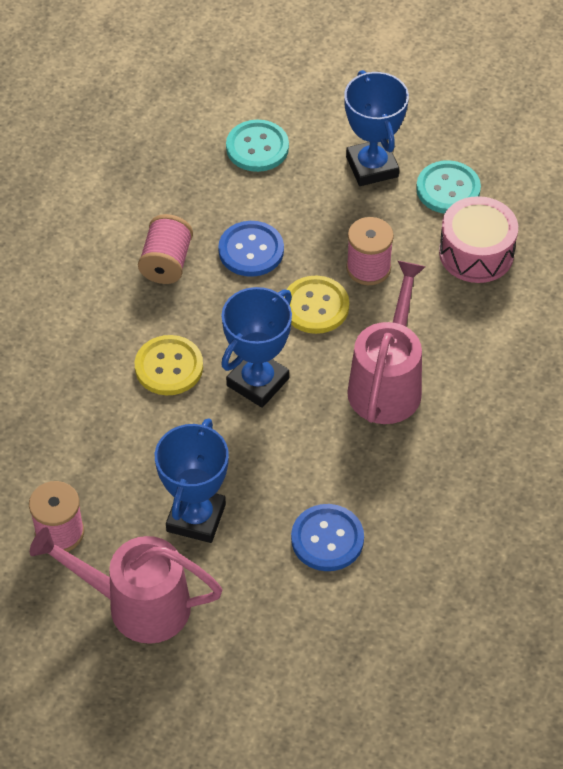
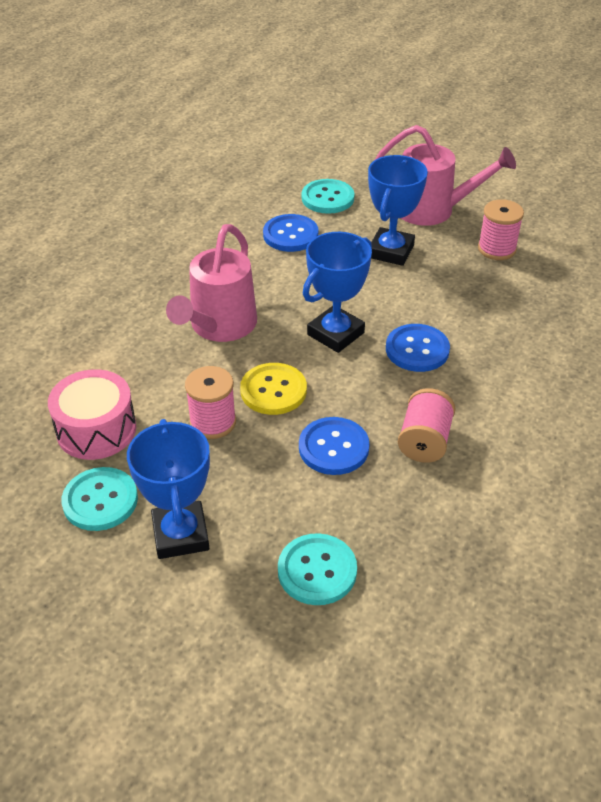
camera: 175 degrees left, 10 degrees down
yellow button [135,335,203,395] -> blue button [386,324,450,372]
none -> turquoise button [302,179,355,214]

